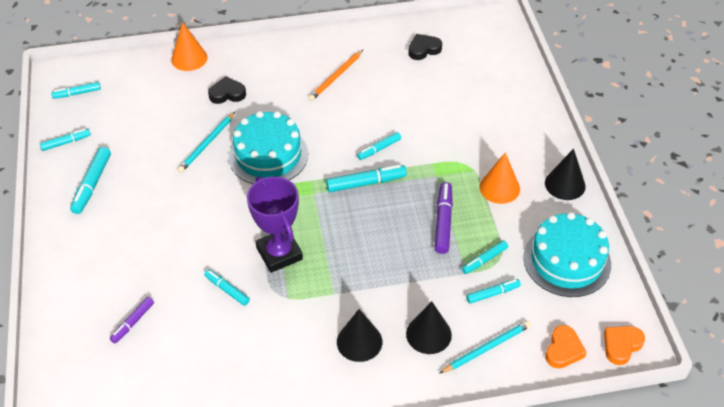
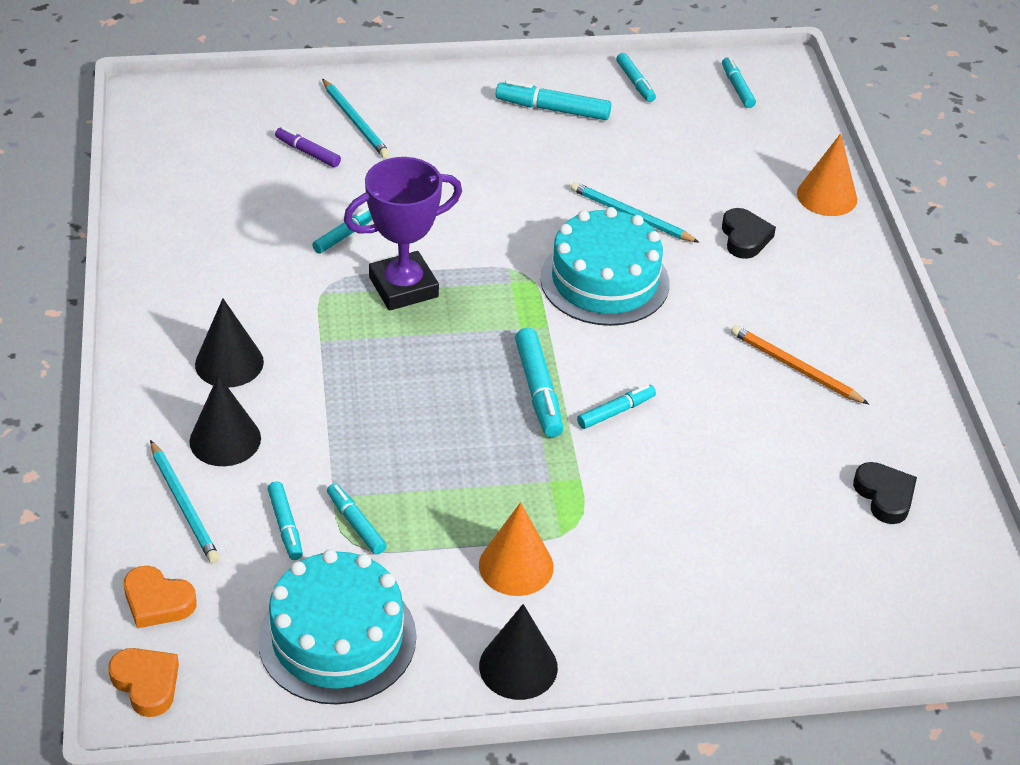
camera: 90 degrees right, 5 degrees down
turquoise marker [357,132,401,160] -> turquoise marker turned 90 degrees clockwise [577,385,656,429]
purple marker [435,182,453,254] -> none
none -> turquoise pencil [322,79,390,158]

